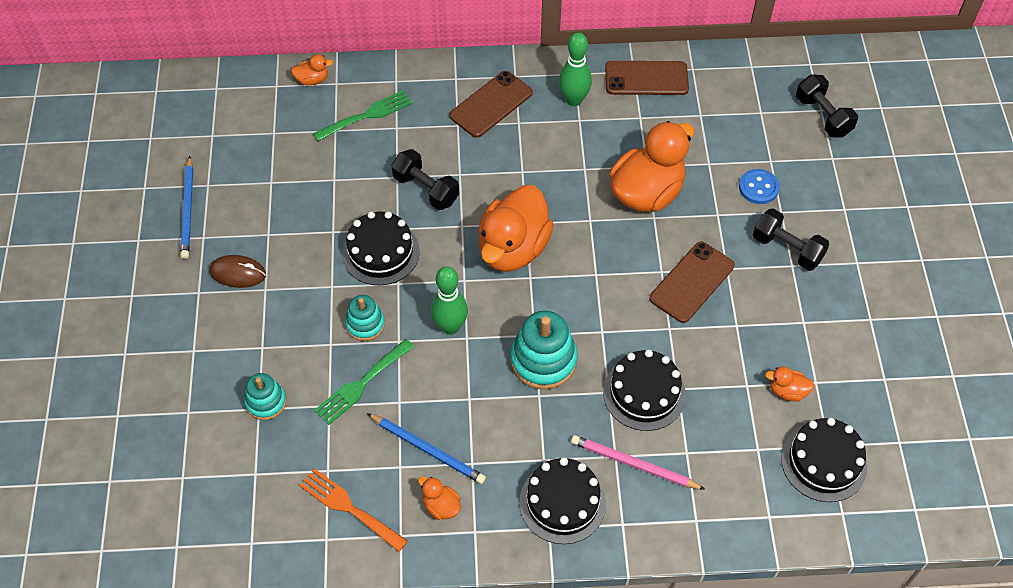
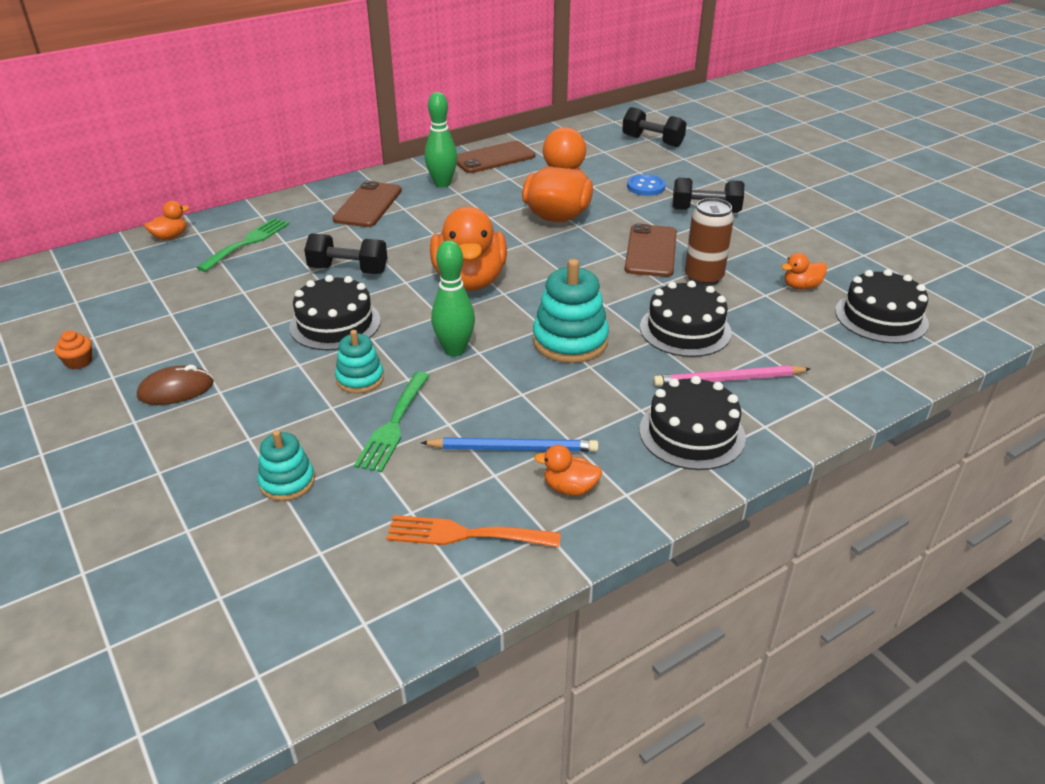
camera: 30 degrees left, 20 degrees down
blue pencil [180,156,193,259] -> orange cupcake [55,330,92,369]
none -> brown can [685,198,734,286]

